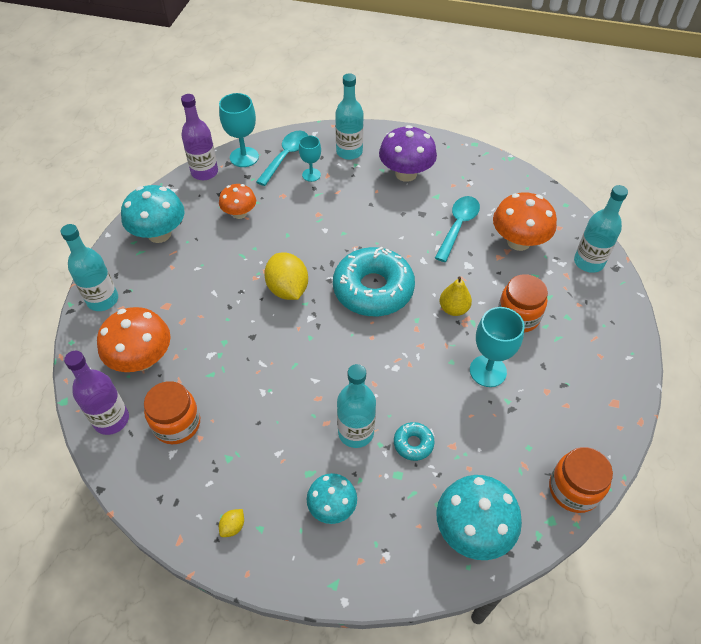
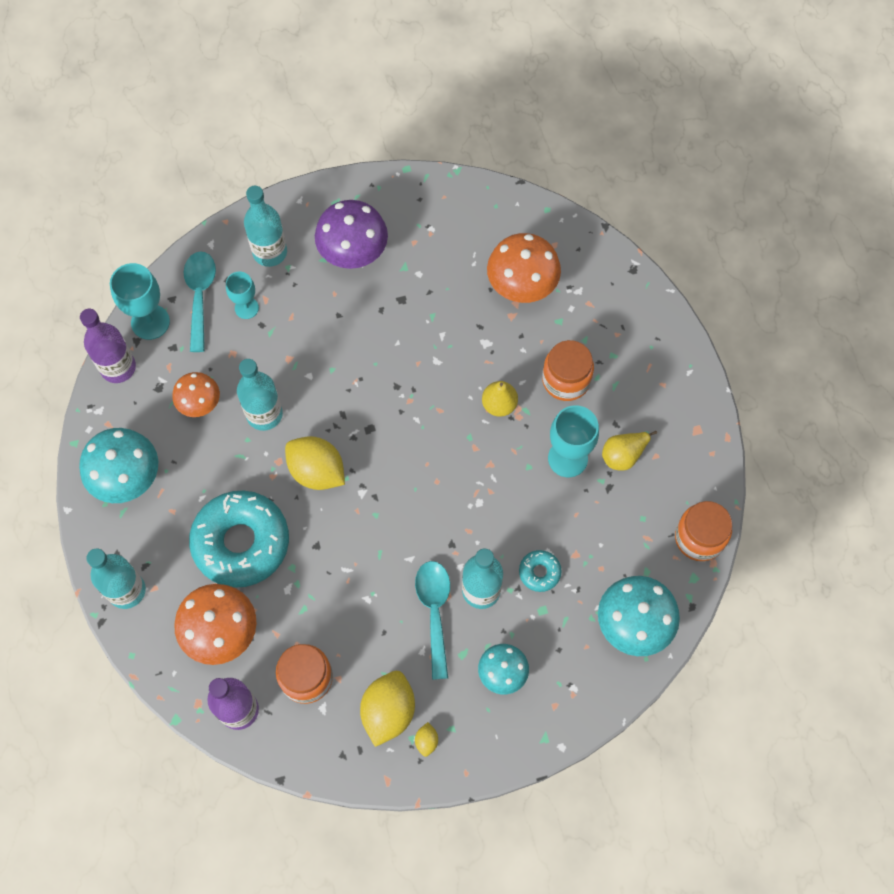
camera: 30 degrees left, 15 degrees up
turquoise donut [333,247,415,316] -> turquoise donut moved to [189,491,289,588]
turquoise spoon [435,196,480,262] -> turquoise spoon moved to [415,561,450,680]
turquoise bottle [574,185,628,273] -> turquoise bottle moved to [237,359,283,431]
none -> yellow lemon [360,671,415,747]
none -> yellow pear [602,431,657,471]

